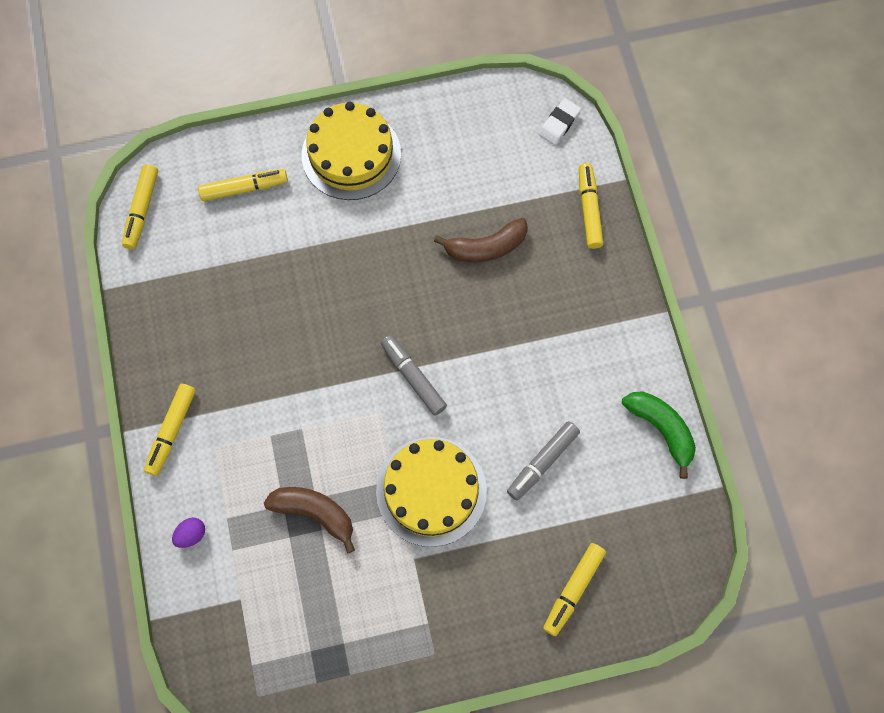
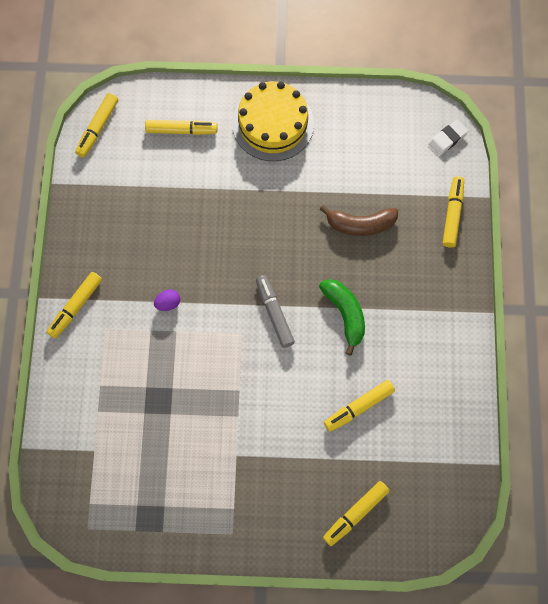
camera: 15 degrees right, 0 degrees up
purple egg [172,517,205,548] -> purple egg moved to [154,290,180,311]
brown banana [264,487,355,553] -> none
yellow cake [376,437,487,547] -> none
grey marker [507,421,580,500] -> yellow marker [324,380,395,432]
green banana [622,391,696,479] -> green banana moved to [319,279,365,355]

